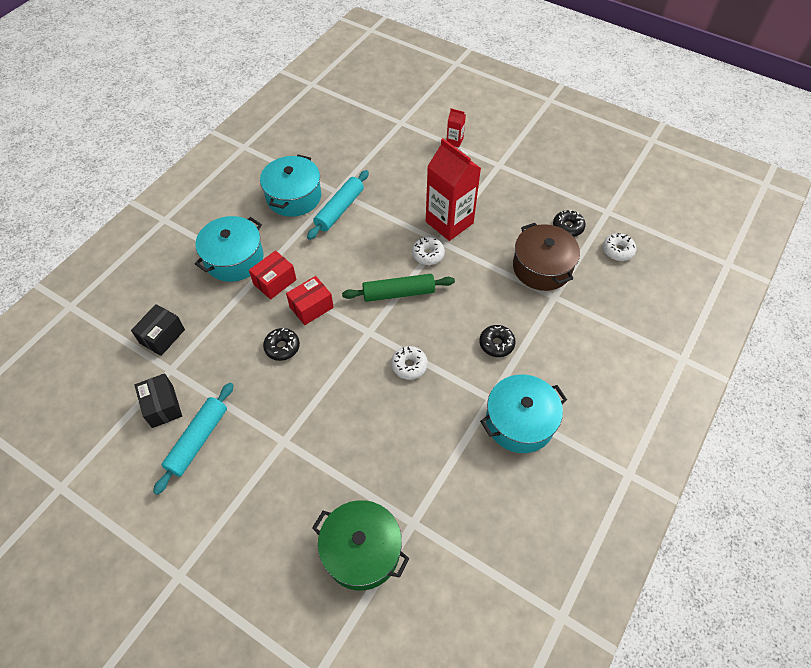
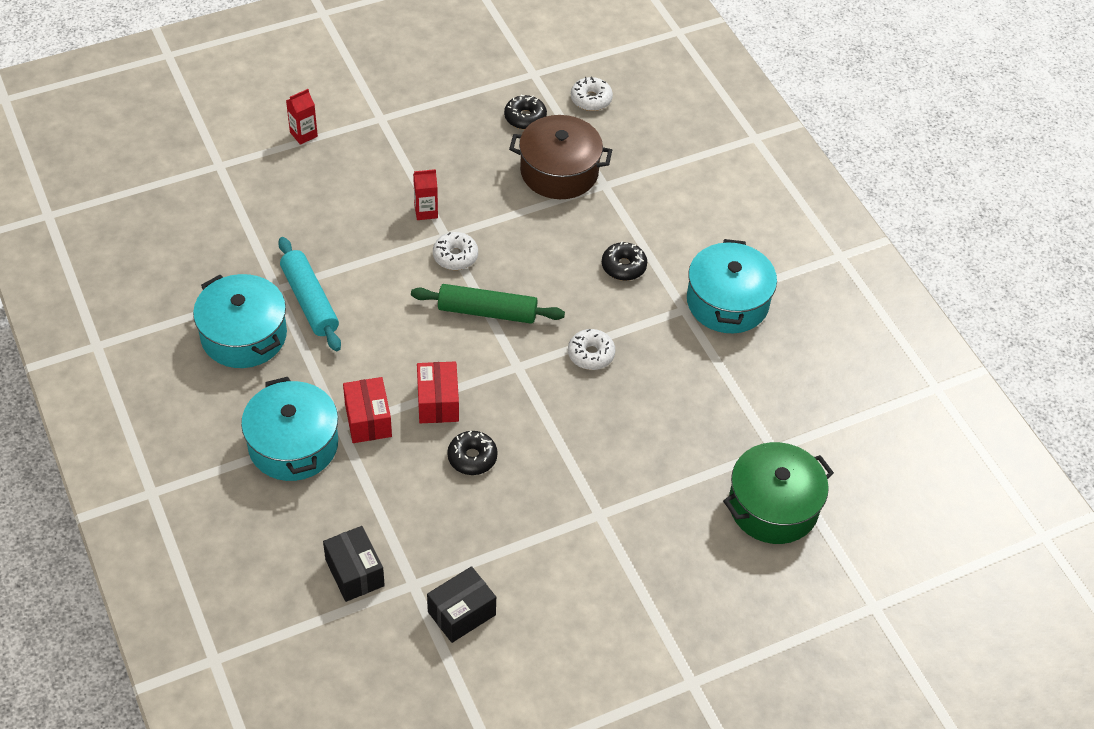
camera: 60 degrees left, 5 degrees down
black box [134,373,182,428] -> black box turned 45 degrees counterclockwise [427,566,496,643]
turquoise rolling pin [153,383,233,495] -> none
green rolling pin [342,274,455,302] -> green rolling pin turned 75 degrees clockwise [411,284,565,324]
red carton [426,138,481,241] -> red carton [413,169,438,220], size x0.43

